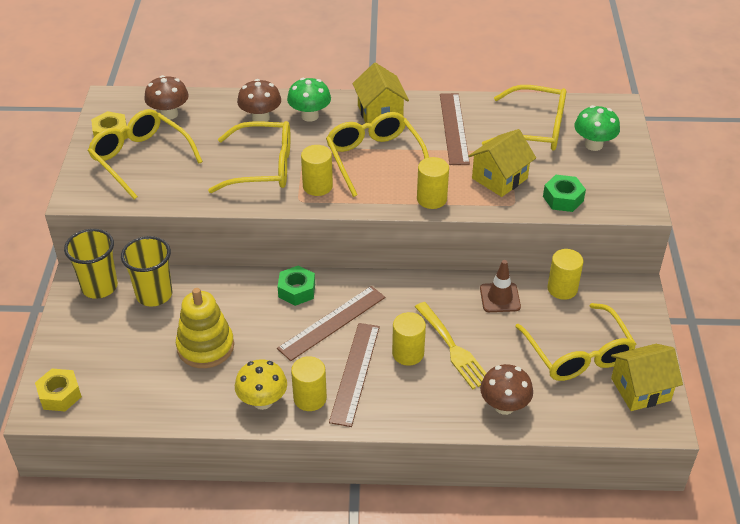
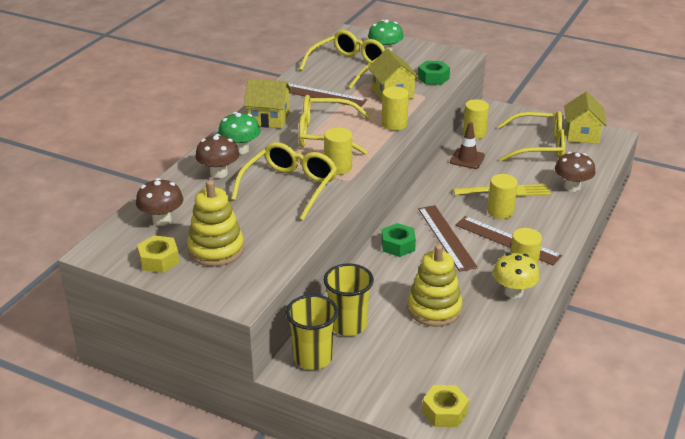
camera: 65 degrees left, 10 degrees down
yellow glasses [88,109,203,200] -> yellow stacking toy [187,180,244,266]

